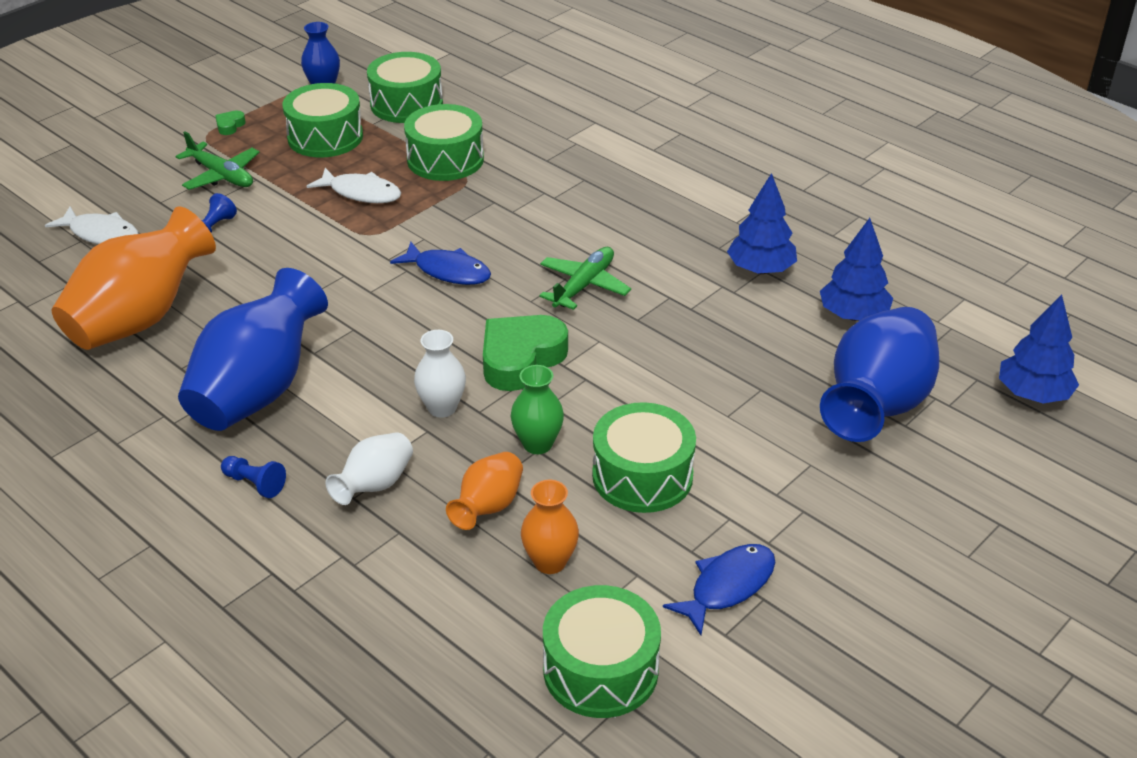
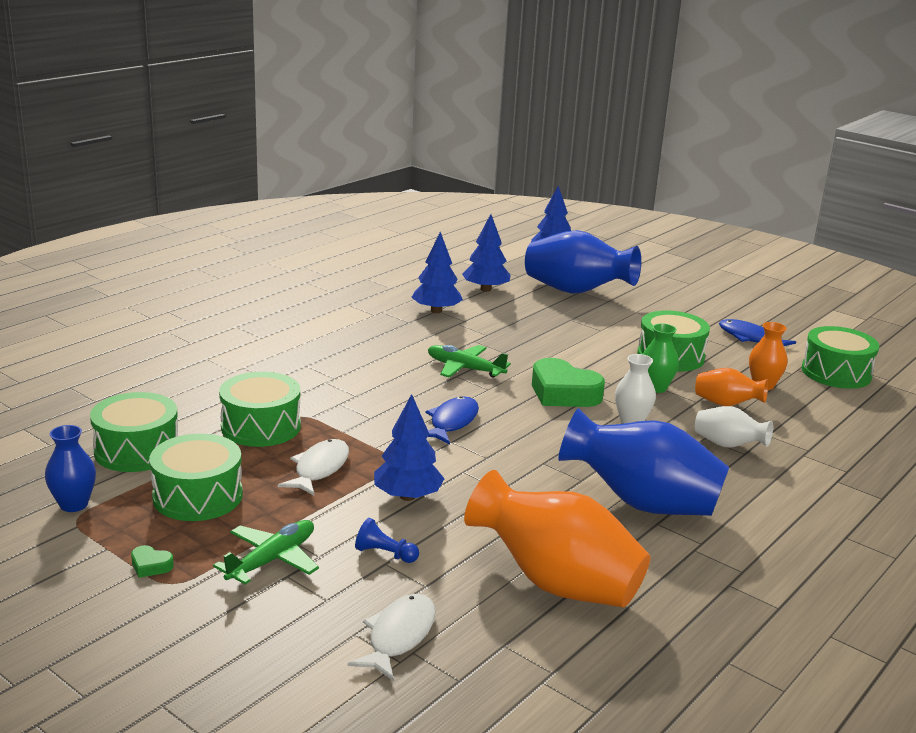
camera: 95 degrees left, 15 degrees down
blue pawn [221,456,286,498] -> none
none -> blue tree [374,394,445,501]

